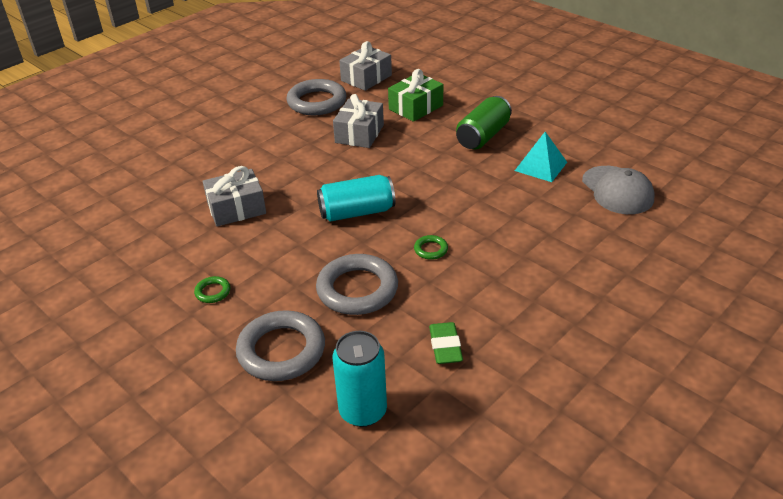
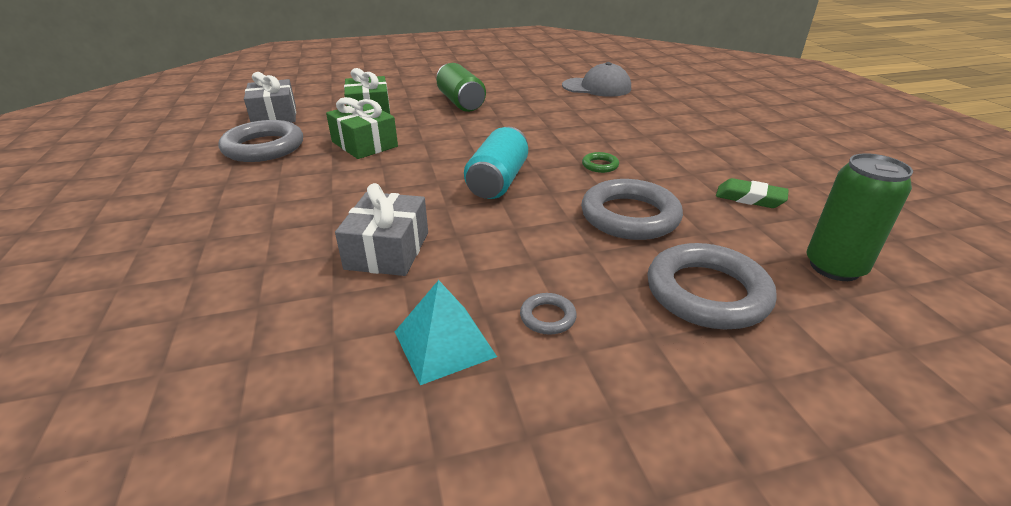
camera: 60 degrees left, 5 degrees down
green ring [194,276,230,303] -> grey ring [520,293,577,335]
grey gift [333,94,384,148] -> green gift [326,97,398,159]
turquoise can [333,331,387,427] -> green can [807,153,913,281]
turquoise pyramid [515,132,567,182] -> turquoise pyramid moved to [395,280,497,385]

